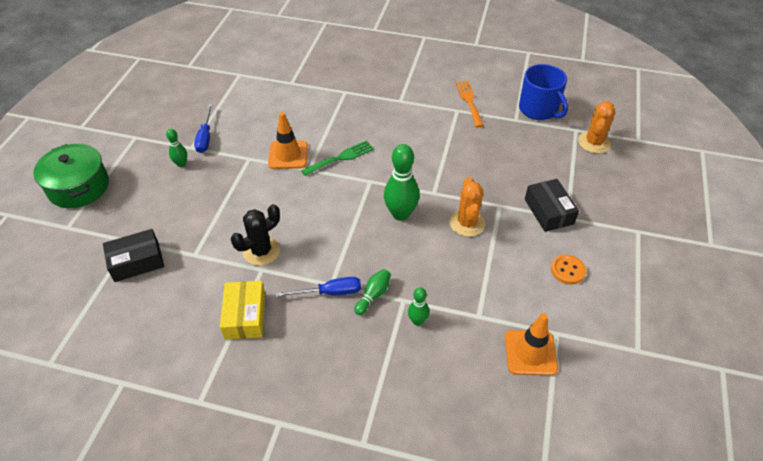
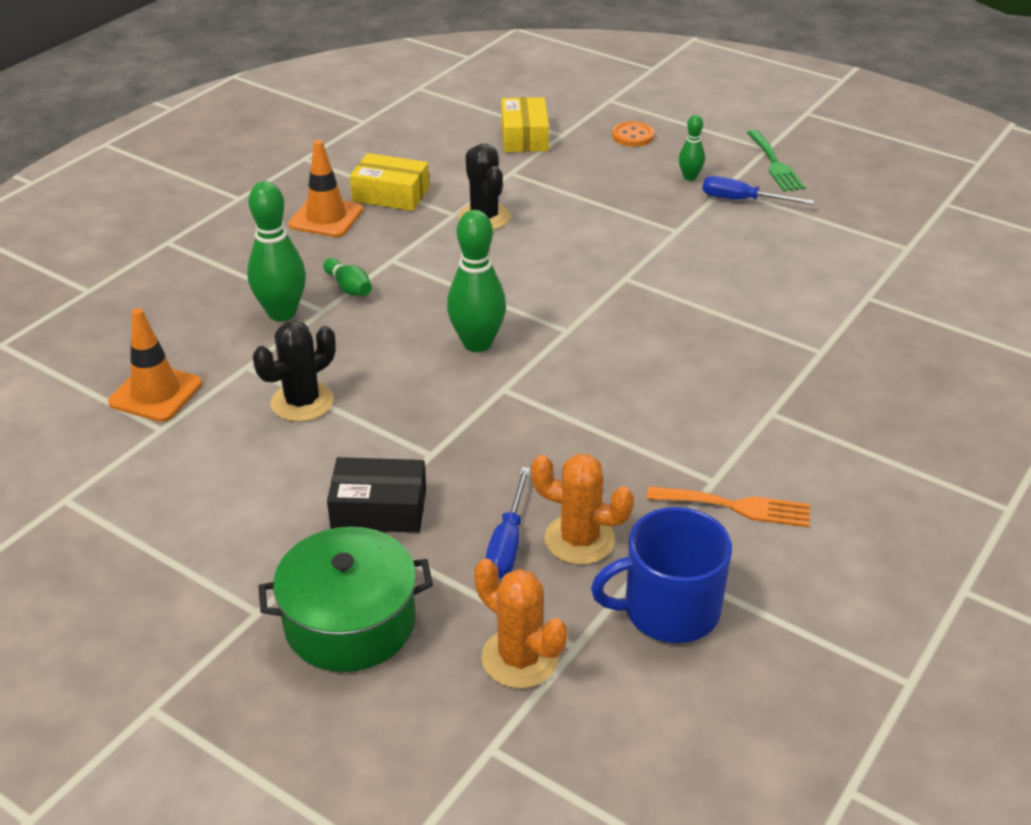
camera: 110 degrees right, 10 degrees down
green pot [33,144,109,208] -> green pot moved to [258,527,433,672]
black box [103,229,164,282] -> yellow box [501,97,549,152]
orange traffic cone [268,112,308,169] -> orange traffic cone moved to [289,140,363,237]
blue screwdriver [275,277,361,297] -> blue screwdriver moved to [485,467,530,578]
green fork [301,140,374,176] -> green fork moved to [747,130,805,192]
green bowling pin [408,287,429,326] -> green bowling pin [247,181,306,321], size x1.88
orange cactus [449,177,485,237] -> orange cactus moved to [531,454,634,565]
orange button [551,255,586,284] -> orange button moved to [612,121,654,147]
none -> black cactus [253,320,336,422]

